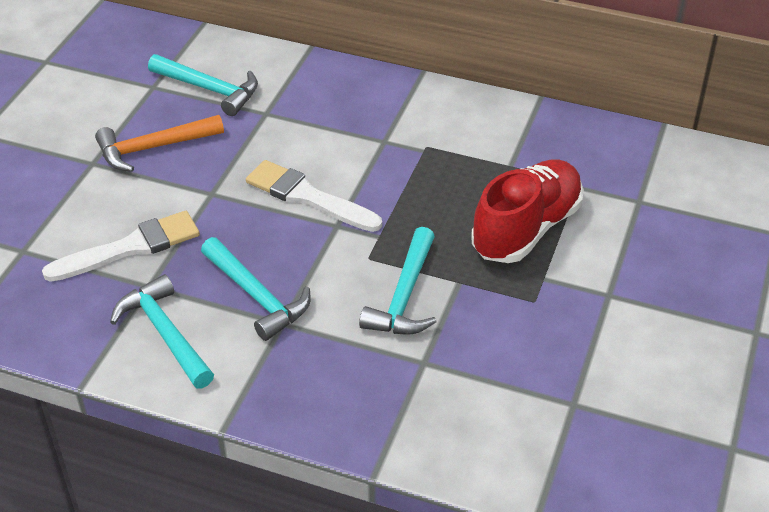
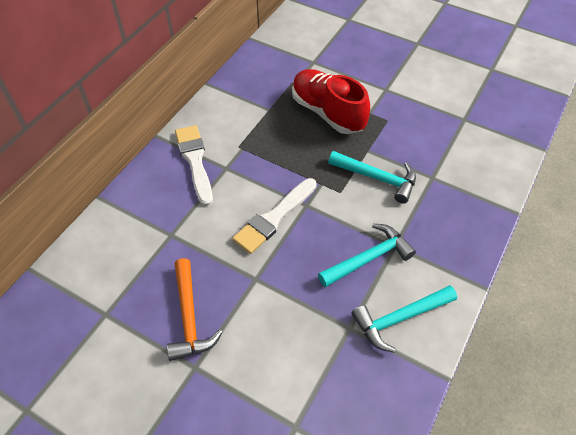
camera: 80 degrees left, 10 degrees up
white brush [42,211,200,282] -> white brush moved to [175,125,213,206]
turquoise hammer [148,54,258,116] -> none

